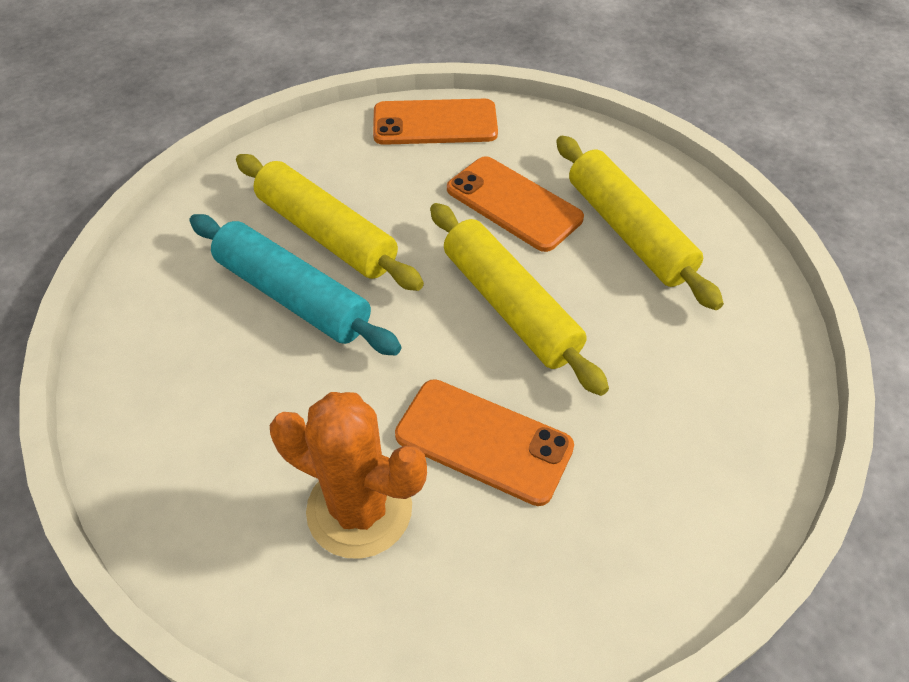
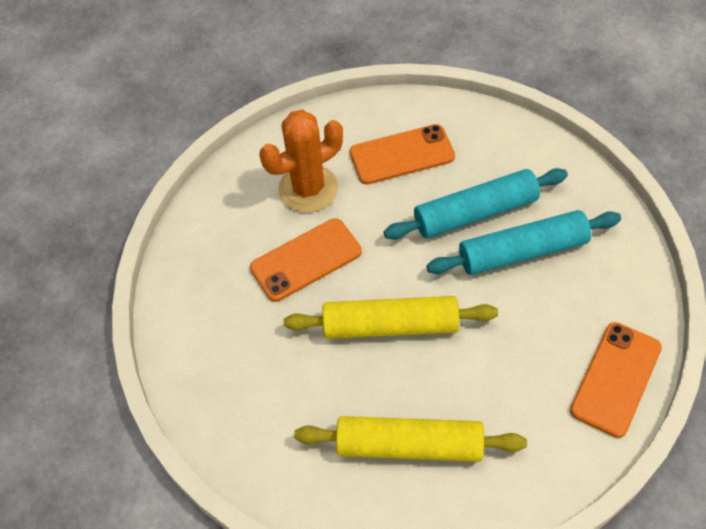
camera: 125 degrees right, 5 degrees up
yellow rolling pin [236,154,424,291] -> turquoise rolling pin [427,210,621,275]
orange phone [447,156,584,252] -> orange phone moved to [350,124,455,185]

